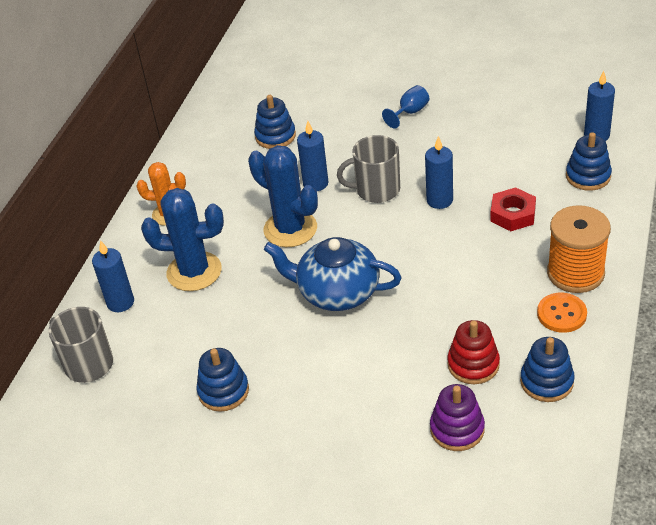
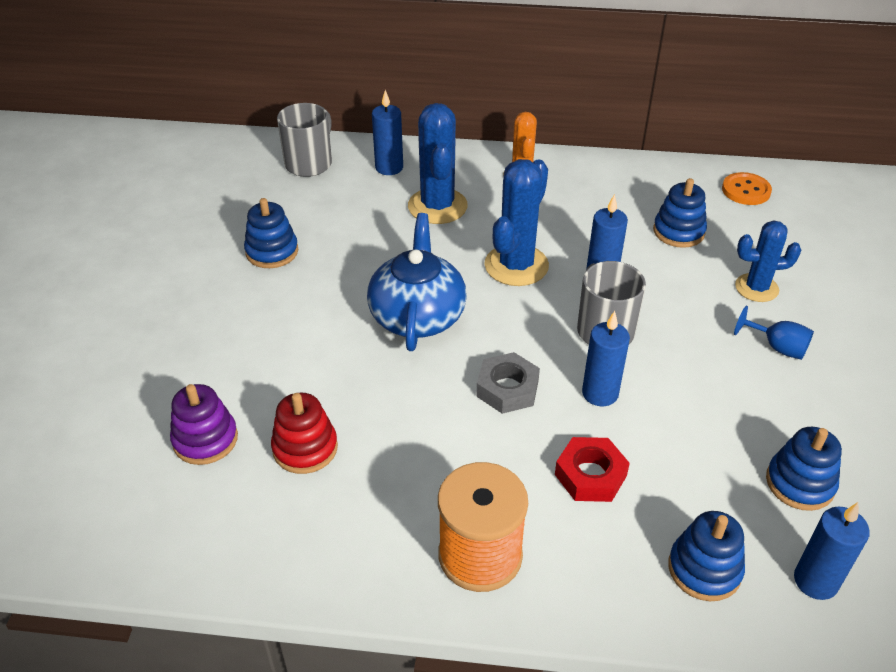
camera: 75 degrees right, 0 degrees up
blue stacking toy [520,337,575,402] -> blue stacking toy moved to [766,427,842,511]
orange button [537,293,587,333] -> orange button moved to [722,172,772,205]
none -> grey nut [476,352,540,414]
none -> blue cactus [735,220,801,302]

